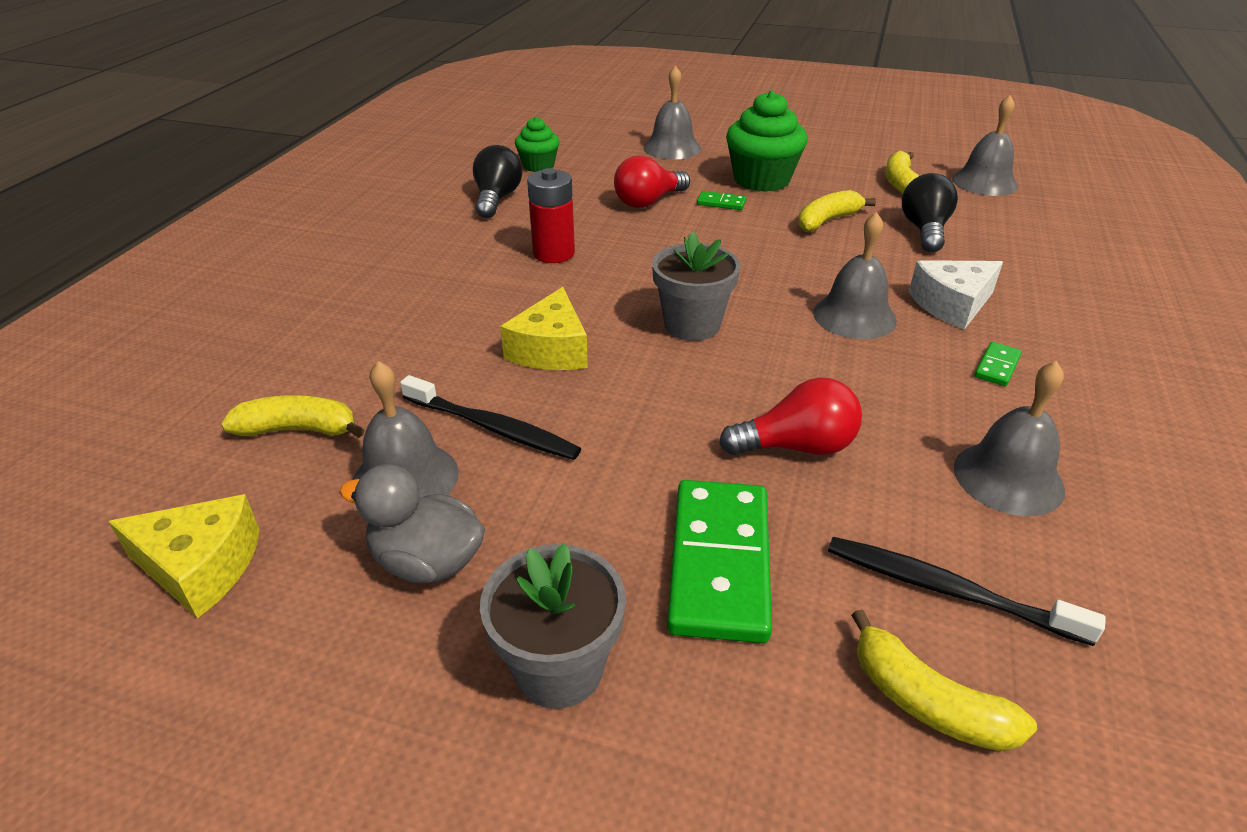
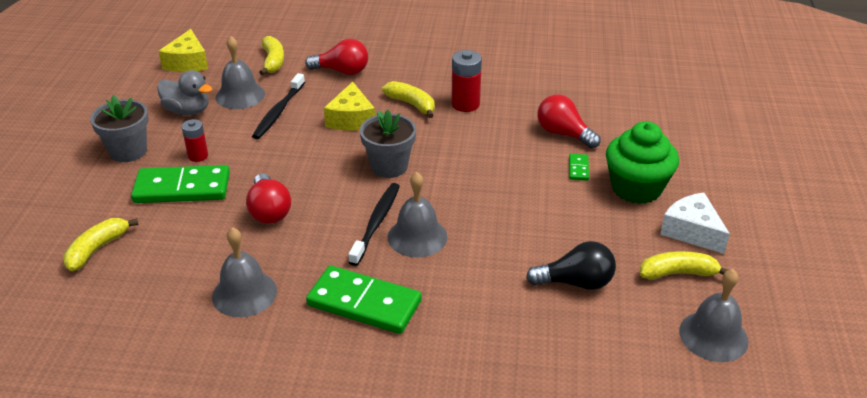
camera: 80 degrees right, 0 degrees up
grey duck [339,464,485,583] -> grey duck turned 105 degrees clockwise [157,70,212,115]
black light bulb [473,145,522,218] -> none
yellow cheese [500,287,588,370] -> yellow cheese turned 90 degrees counterclockwise [324,82,375,130]
green cupcake [515,117,559,172] -> none
grey bell [643,66,701,160] -> none
yellow banana [798,190,876,232] -> yellow banana moved to [382,81,435,118]
black toothbrush [828,537,1106,646] -> black toothbrush moved to [348,183,400,266]
white cheese [909,260,1003,330] -> white cheese moved to [660,193,730,254]
green domino [975,342,1022,386] -> green domino [306,265,422,334], size x2.29
none -> red battery [182,119,208,162]
none -> red light bulb [305,39,368,75]

